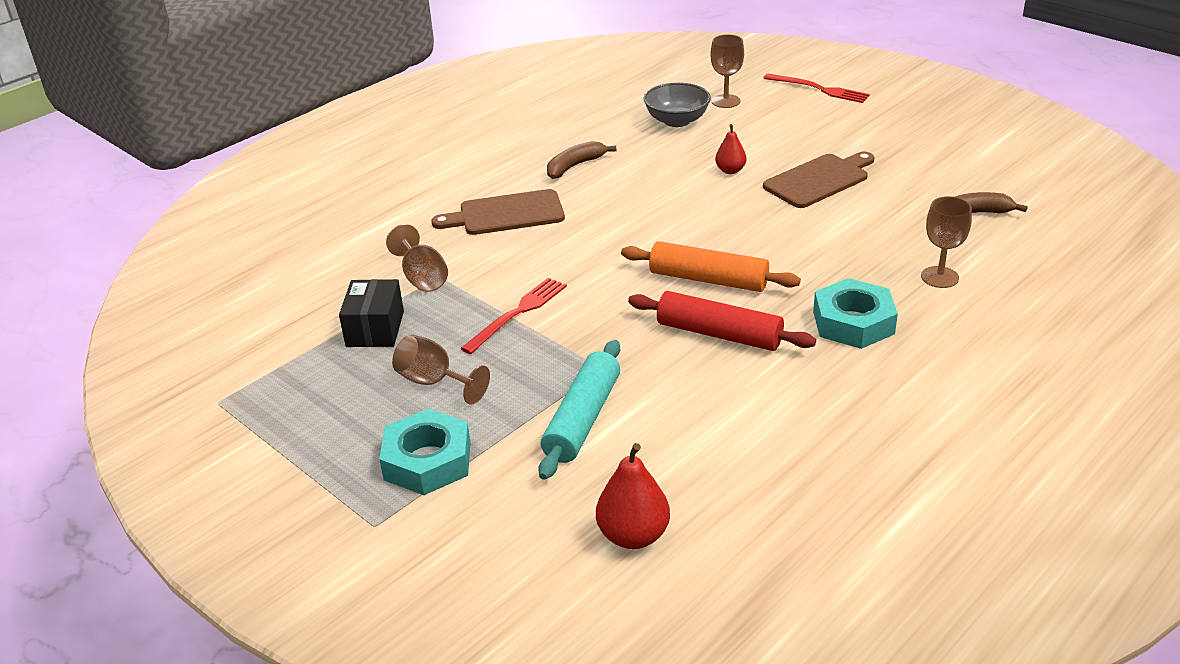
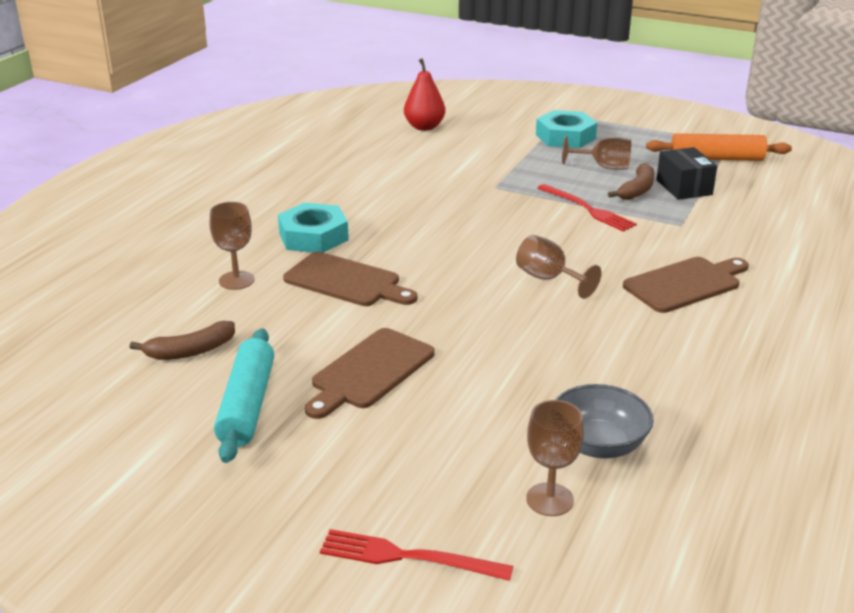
camera: 160 degrees right, 5 degrees down
brown goblet [386,224,448,292] -> brown goblet moved to [516,235,601,299]
red fork [460,277,567,354] -> red fork turned 60 degrees counterclockwise [537,184,637,232]
turquoise rolling pin [538,340,620,480] -> turquoise rolling pin moved to [214,328,274,463]
brown banana [547,141,616,179] -> brown banana moved to [608,163,654,200]
orange rolling pin [621,241,801,292] -> orange rolling pin moved to [646,133,792,161]
red rolling pin [628,291,816,351] -> none
red pear [715,124,746,174] -> none
none -> brown cutting board [283,252,418,306]

